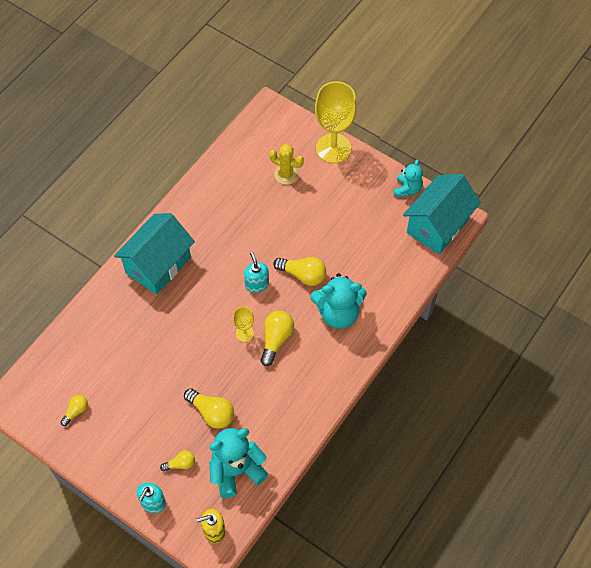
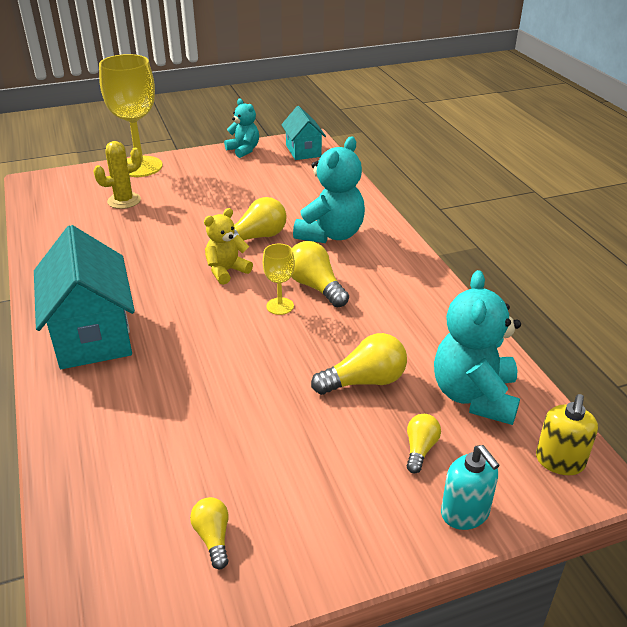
camera: 55 degrees left, 25 degrees down
turquoise soap dispenser [244,252,269,293] -> yellow teddy bear [204,208,253,285]
turquoise house [403,174,481,254] -> turquoise house [281,106,326,160], size x0.58

